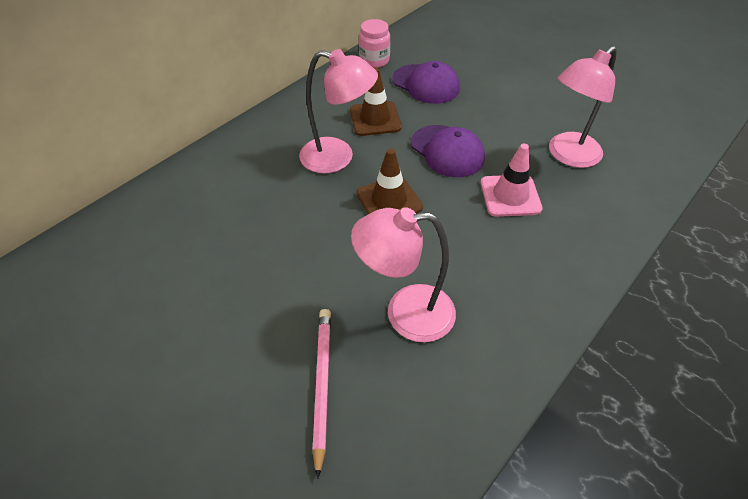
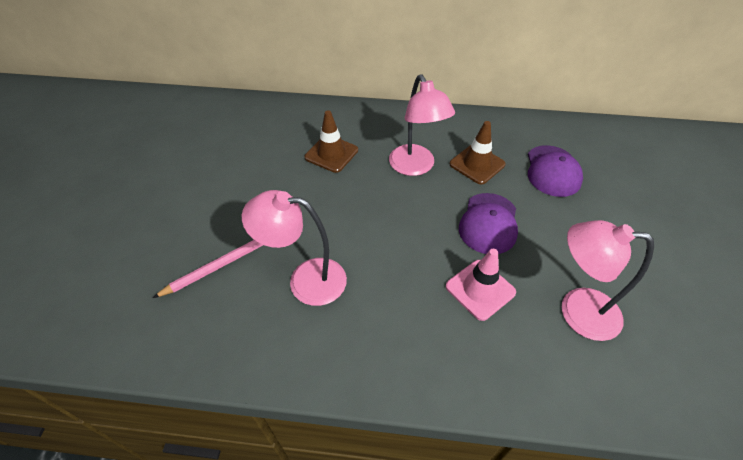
camera: 55 degrees right, 0 degrees up
pink lamp [351,207,456,342] -> pink lamp turned 45 degrees counterclockwise [242,190,347,306]
brown traffic cone [356,148,423,214] -> brown traffic cone moved to [305,110,358,173]
pink jar [359,19,390,68] -> none

